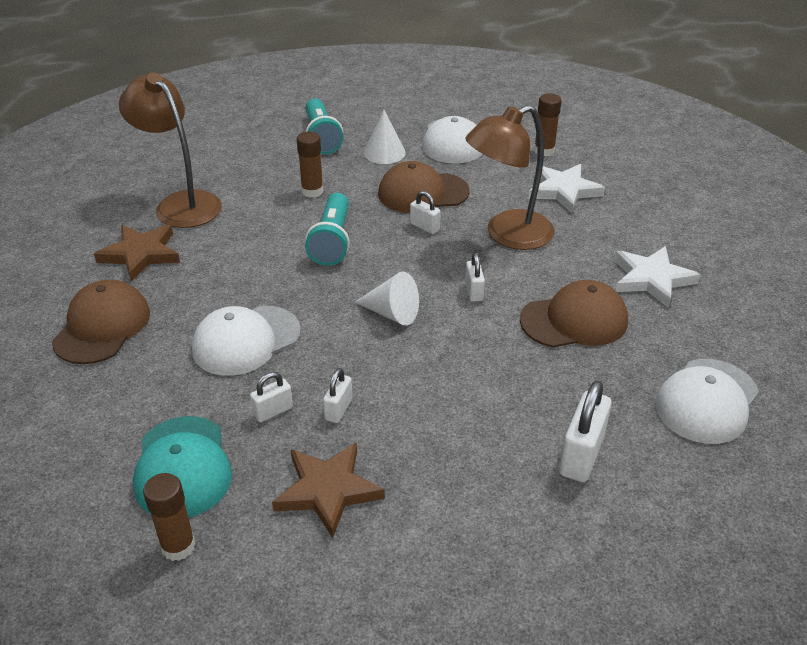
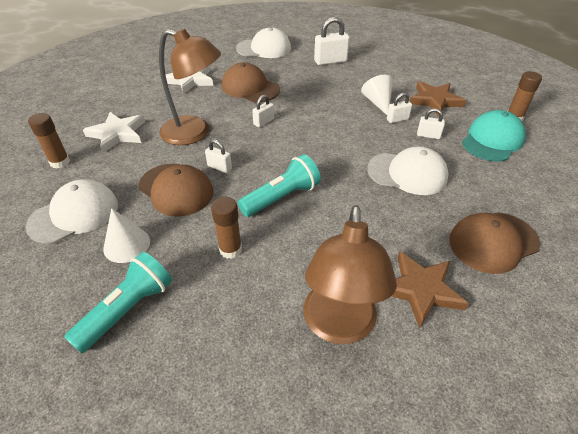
camera: 130 degrees left, 5 degrees up
white cone [355,272,419,326] -> white cone moved to [361,75,393,115]
white padlock [410,191,441,234] -> white padlock turned 60 degrees counterclockwise [205,139,232,173]

